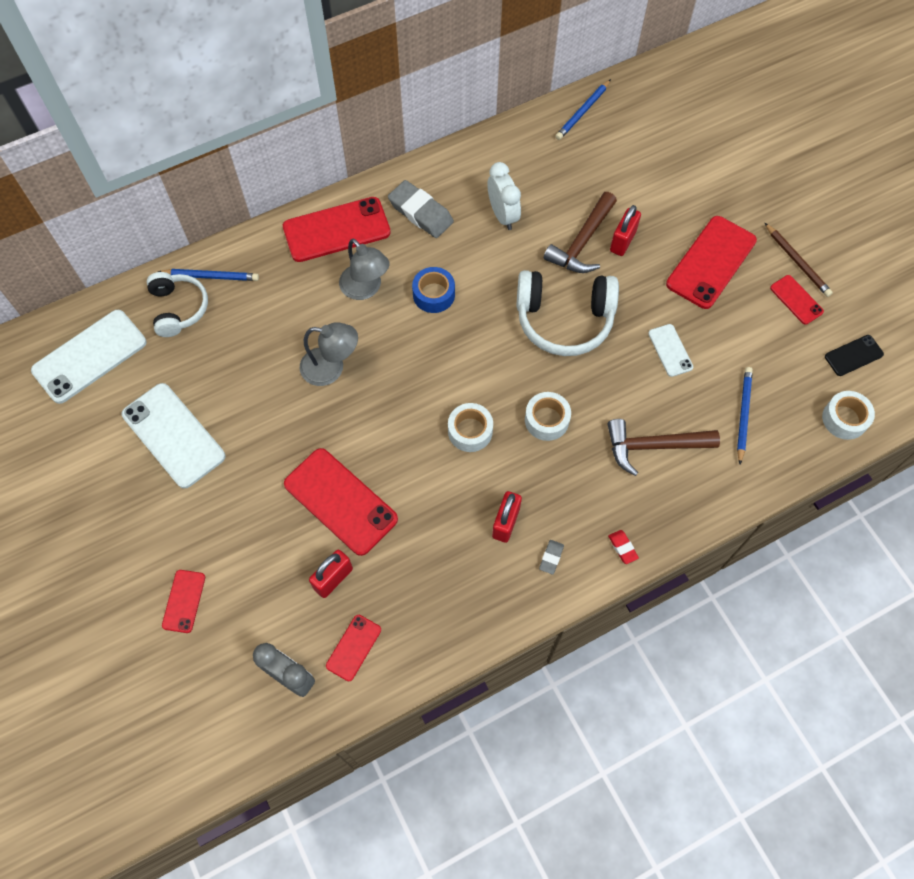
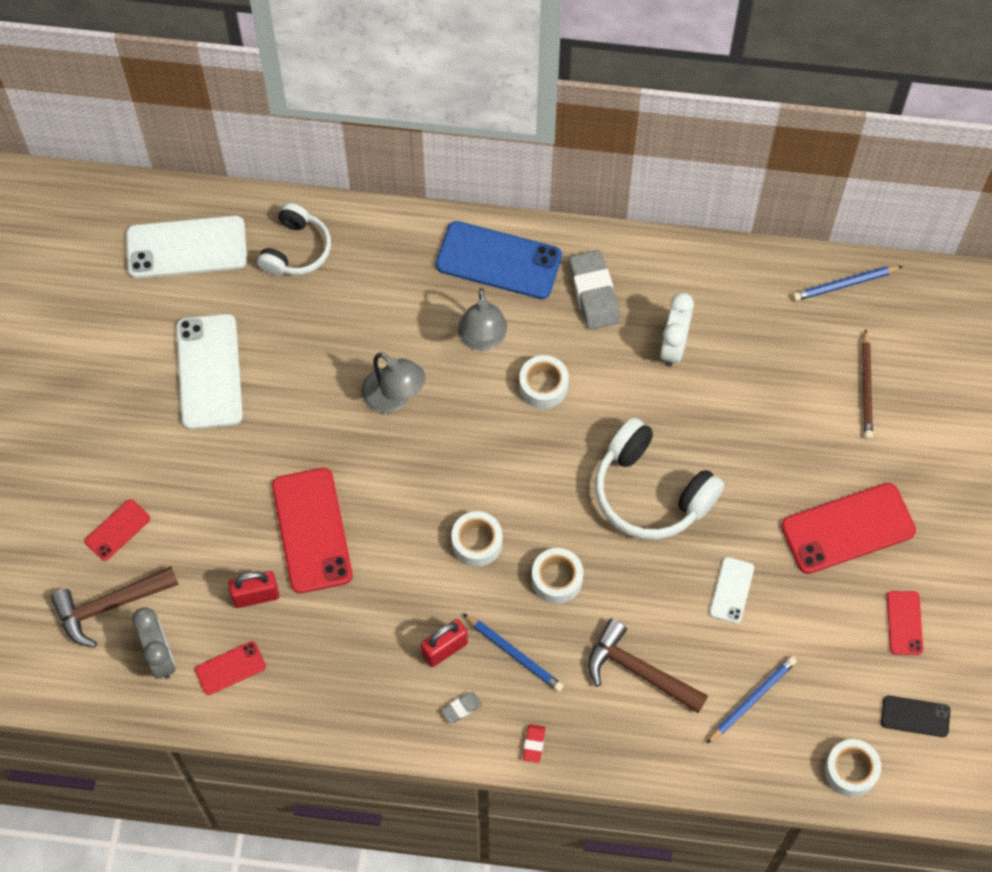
camera: 35 degrees right, 0 degrees up
blue pencil [158,269,259,281] -> blue pencil moved to [463,613,564,692]
red phone [283,197,391,262] -> blue phone [436,221,562,299]
blue tape [412,267,455,313] -> white tape [519,355,569,409]
brown hammer [544,192,617,273] -> brown hammer moved to [50,566,179,648]
red padlock [610,205,641,256] -> none
brown pencil [765,223,833,297] -> brown pencil moved to [862,329,873,439]

